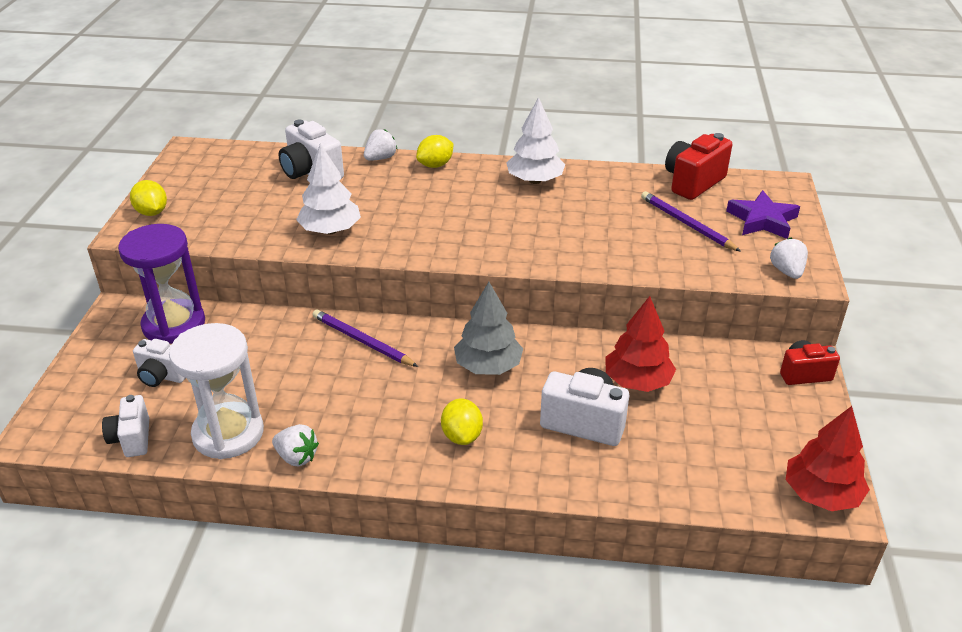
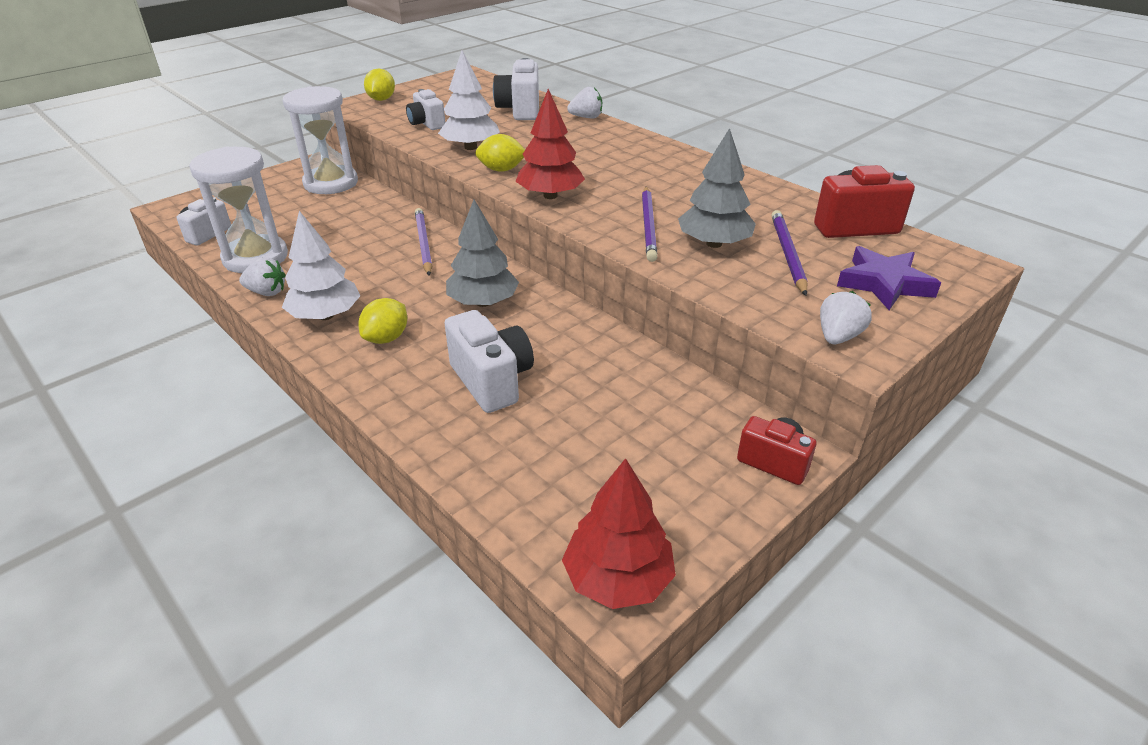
camera: 40 degrees right, 0 degrees up
purple hourglass [118,224,205,344] -> white hourglass [282,86,358,194]
white camera [133,339,185,387] -> white camera moved to [406,89,445,130]
white strawberry [272,424,319,466] -> white strawberry turned 60 degrees counterclockwise [239,257,286,296]
yellow lemon [416,135,454,168] -> yellow lemon moved to [475,134,525,172]
white tree [506,97,565,184] -> white tree moved to [282,211,360,320]
red tree [606,296,676,392] -> red tree moved to [515,89,585,199]
none -> purple pencil [642,187,658,262]
none -> grey tree [678,128,756,248]

